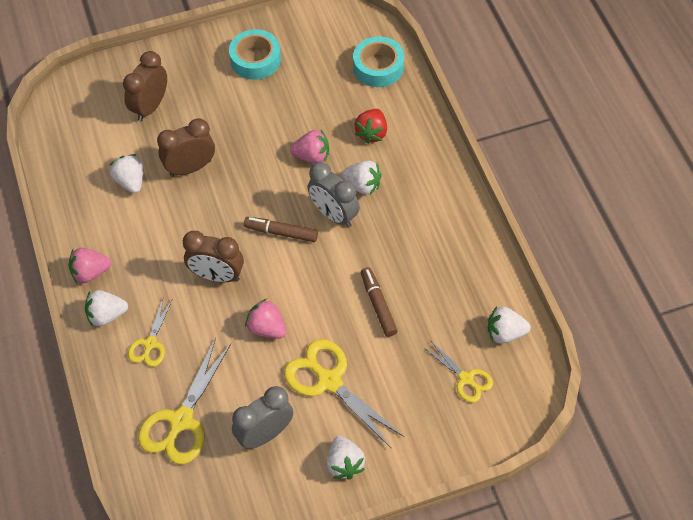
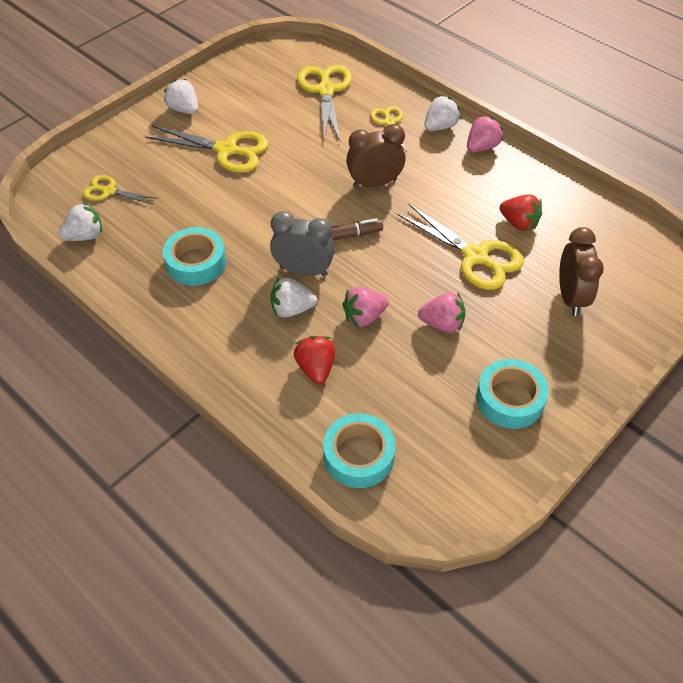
camera: 150 degrees right, 5 degrees down
white strawberry [110,154,143,194] -> red strawberry [500,194,542,231]
brown clock [157,118,215,177] -> yellow scissors [397,203,524,290]
grey clock [232,386,293,449] -> none
pink strawberry [245,299,286,339] -> pink strawberry moved to [418,292,466,333]
brown marker [361,267,398,337] -> none
none -> turquoise tape [163,227,226,286]

